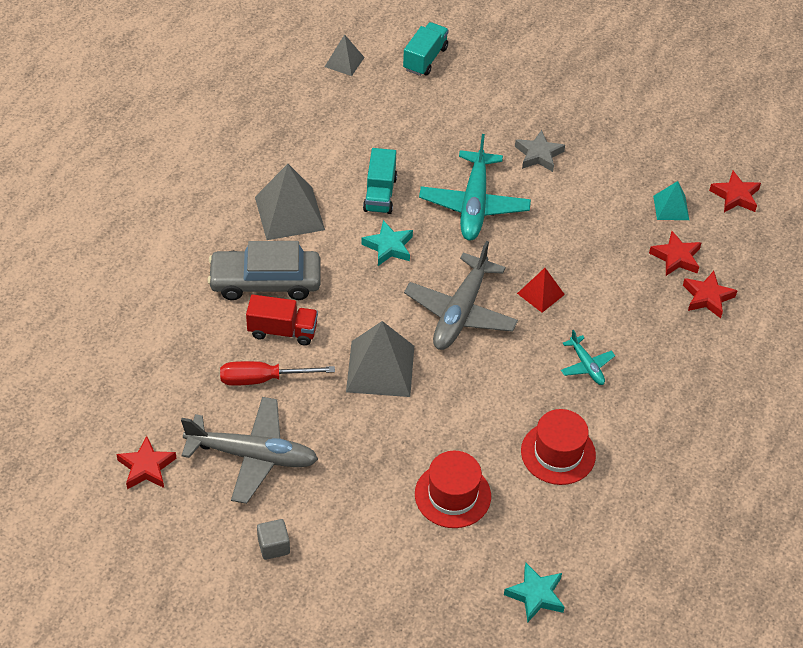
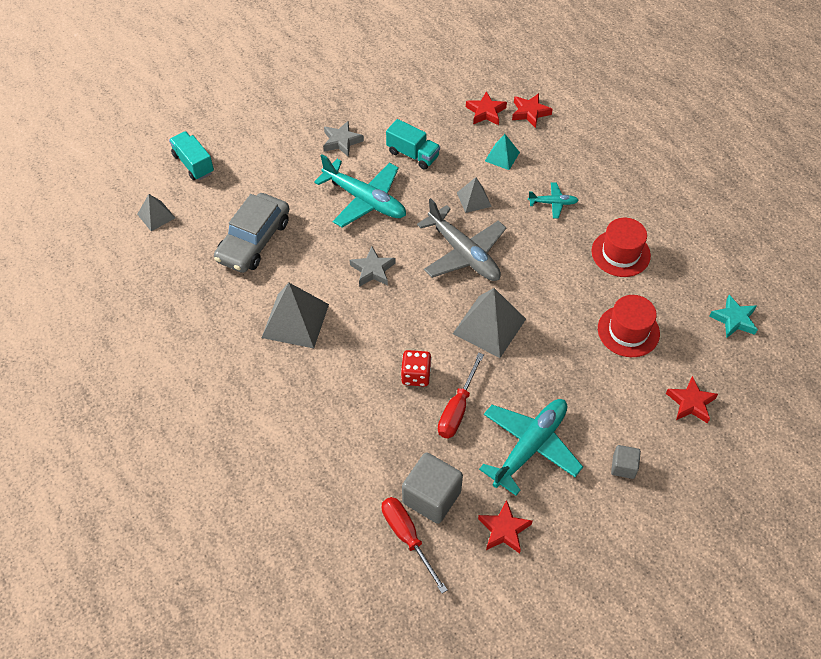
camera: 60 degrees left, 5 degrees up
grey plane [181,397,318,504] -> turquoise plane [479,399,583,496]
grey car [207,241,321,300] -> grey car moved to [214,193,290,273]
red truck [246,294,318,346] -> red dice [401,350,431,387]
turquoise star [361,220,413,266] -> grey star [350,247,396,287]
turquoise truck [363,148,397,214] -> turquoise truck moved to [386,119,440,170]
red pyramid [517,268,565,313] -> grey pyramid [457,177,492,213]
turquoise pyramid [653,181,689,220] -> turquoise pyramid moved to [485,134,520,170]
red star [709,171,761,212] -> red star moved to [666,376,718,424]
none -> red screwdriver [382,497,448,593]
none -> grey cube [402,452,463,524]

